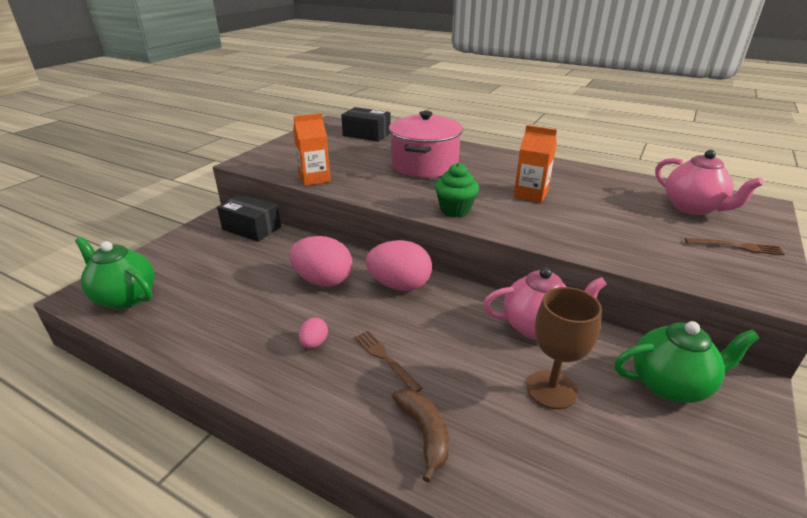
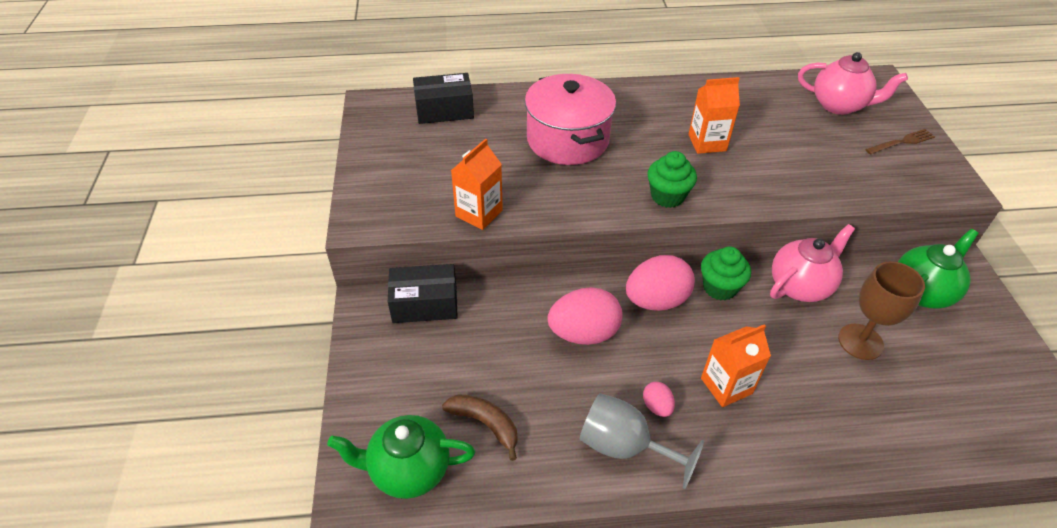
camera: 35 degrees left, 15 degrees up
brown fork [355,331,423,392] -> orange carton [701,324,771,407]
brown banana [392,389,449,483] -> brown banana moved to [442,394,518,461]
none -> grey goblet [580,393,704,489]
none -> green cupcake [701,246,751,300]

